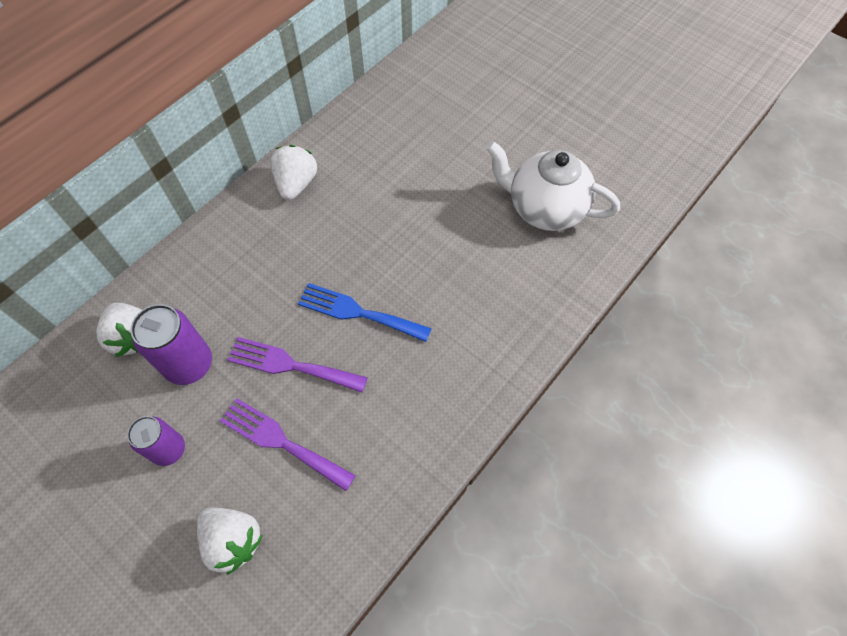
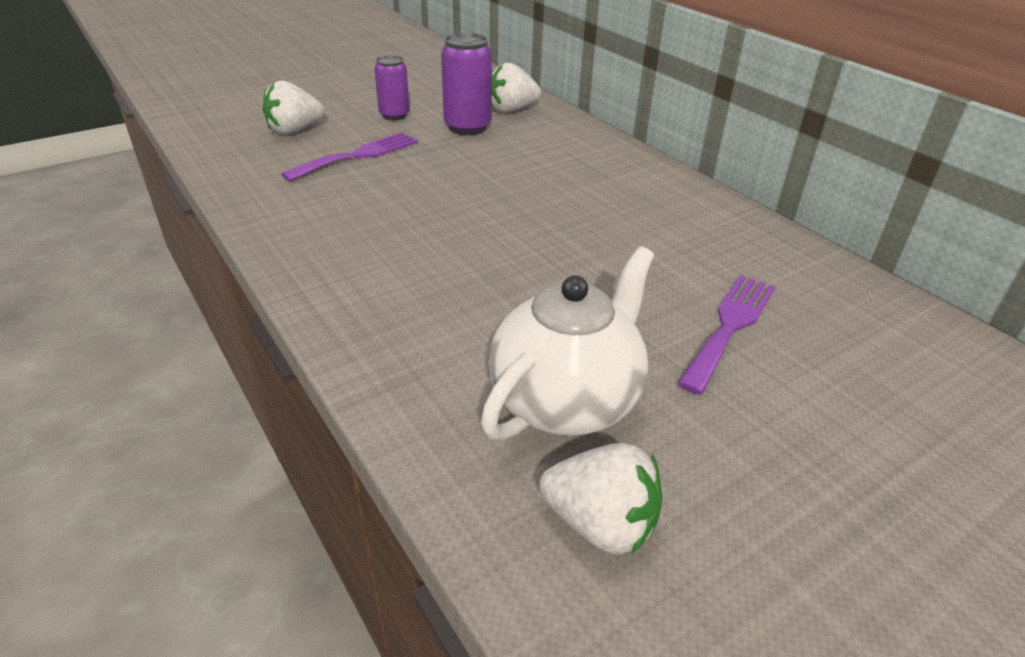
camera: 105 degrees right, 25 degrees down
purple fork [227,337,368,393] -> purple fork moved to [677,275,776,395]
white strawberry [270,145,317,200] -> white strawberry moved to [539,443,662,555]
blue fork [298,283,432,342] -> none

